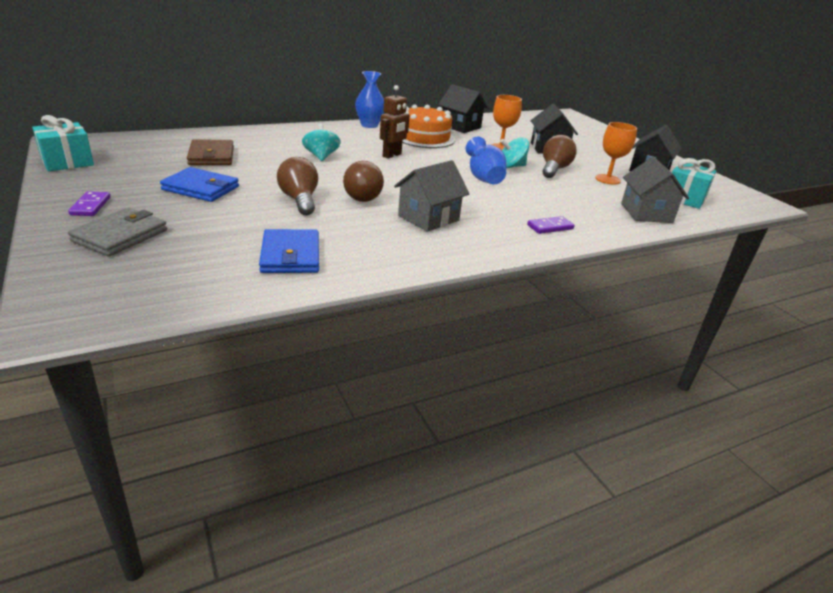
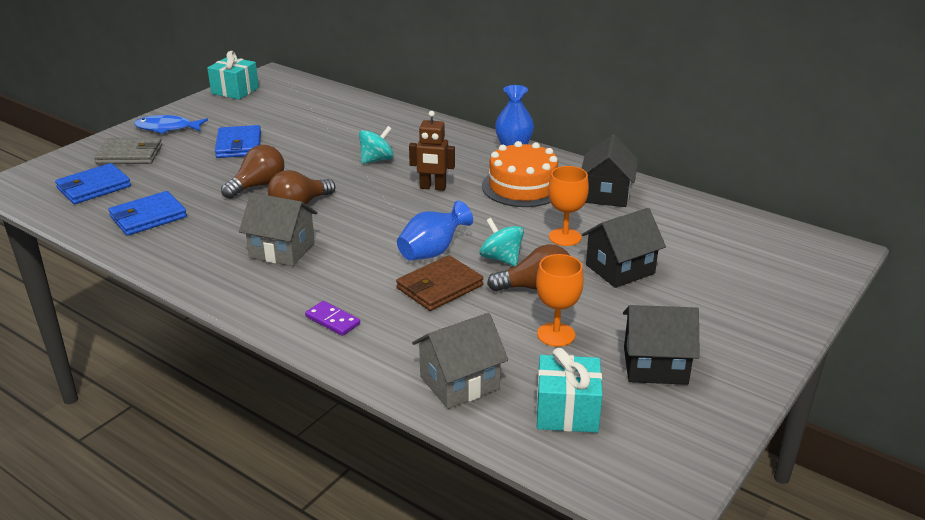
camera: 65 degrees right, 0 degrees up
purple domino [68,191,111,216] -> blue fish [134,115,208,134]
brown wallet [187,139,234,165] -> brown wallet moved to [396,255,483,311]
none -> blue wallet [55,163,131,204]

